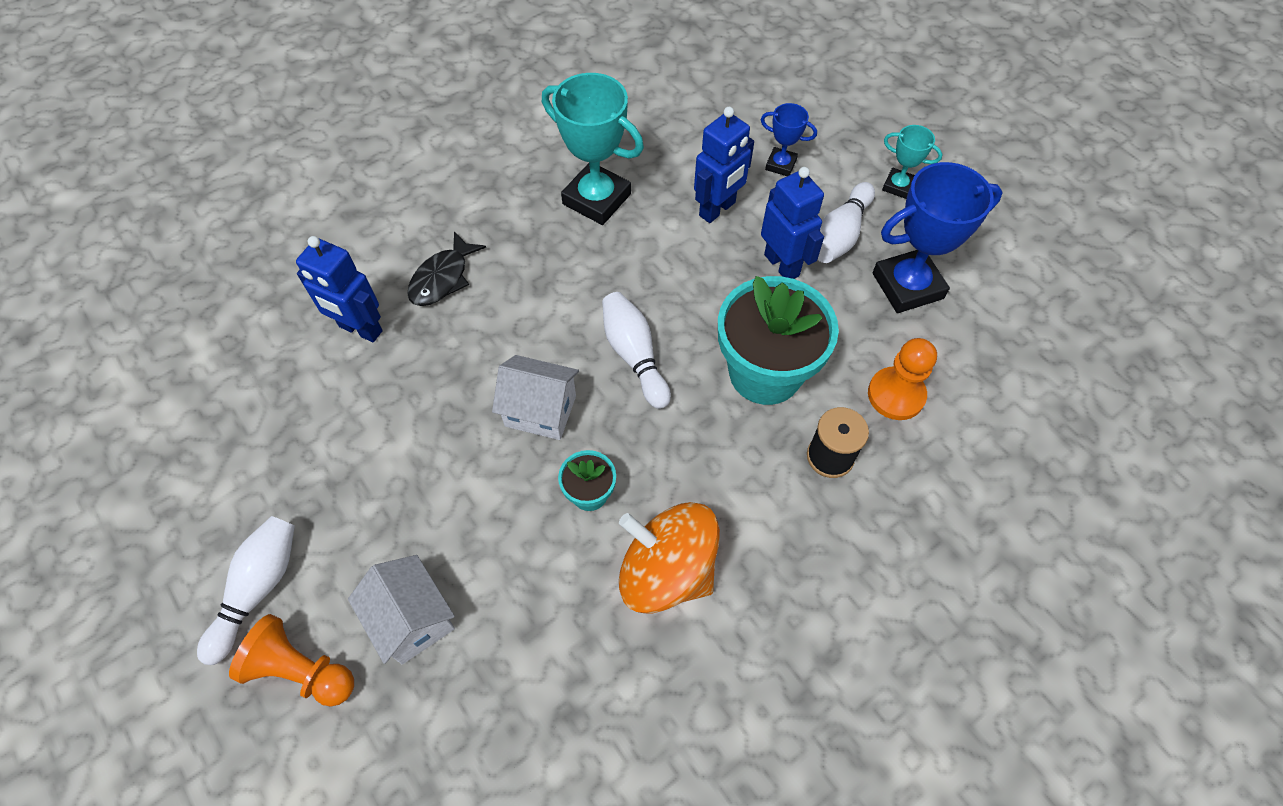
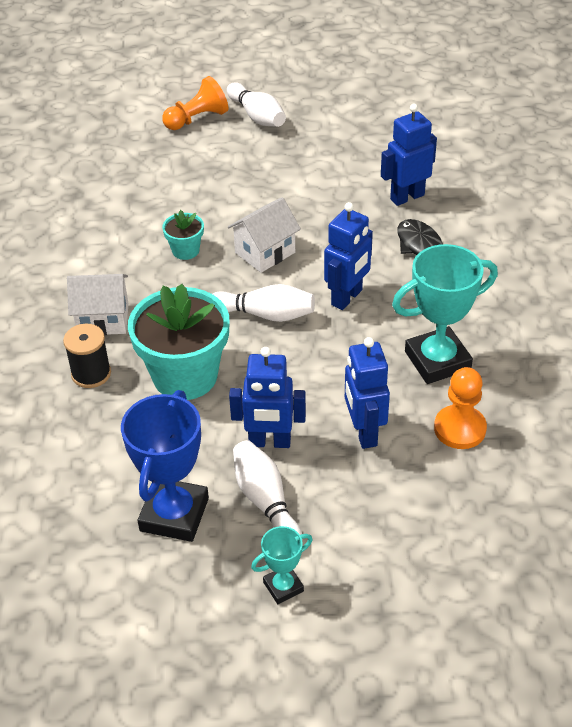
camera: 125 degrees right, 15 degrees down
white house [348,555,455,664] -> white house moved to [67,274,128,335]
orange spinning top [619,502,720,614] -> none
blue trophy [761,103,817,176] -> none
orange pawn [868,338,937,420] -> orange pawn moved to [434,367,487,449]
none -> blue robot [324,202,373,310]

